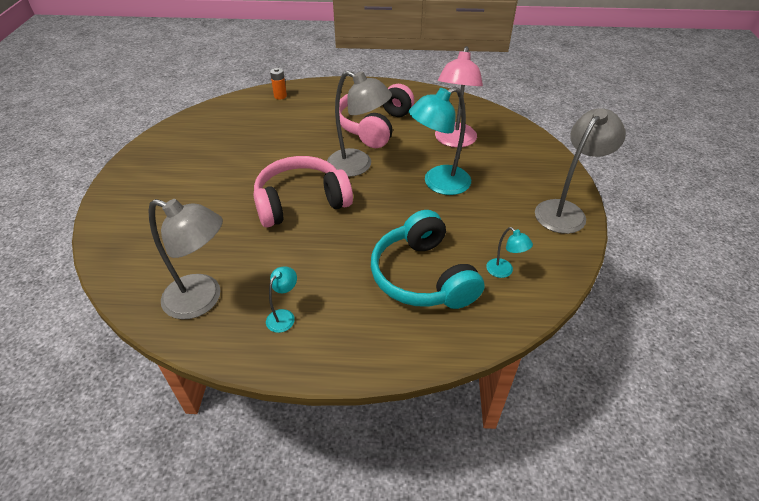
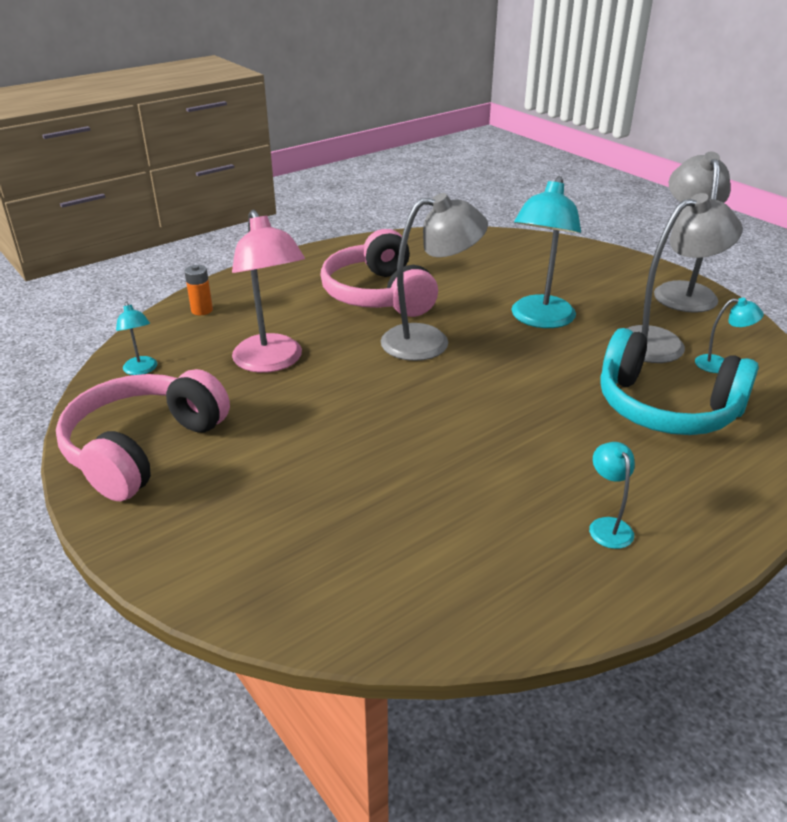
camera: 40 degrees left, 10 degrees down
grey lamp [148,199,223,319] -> grey lamp moved to [626,193,743,363]
pink headphones [253,156,353,228] -> pink headphones moved to [56,369,230,501]
pink lamp [435,46,483,147] -> pink lamp moved to [232,210,305,373]
none -> turquoise lamp [116,301,157,375]

